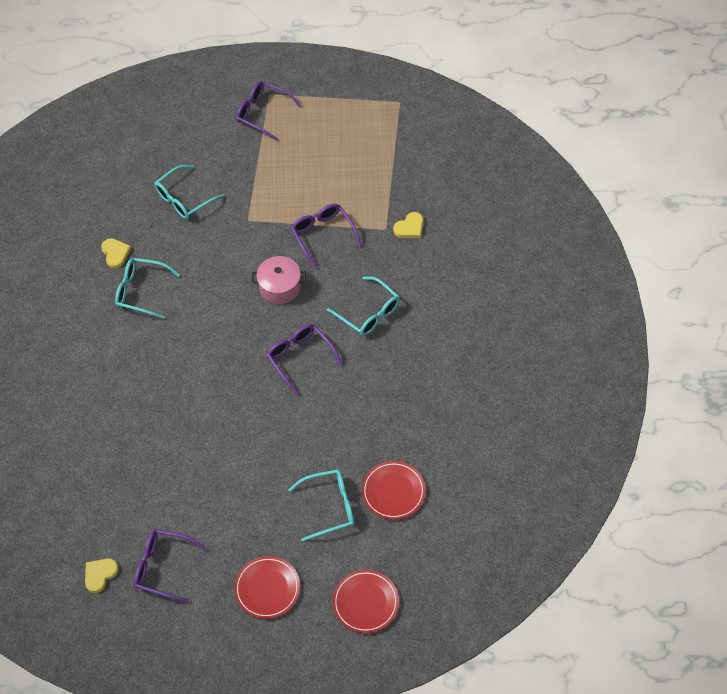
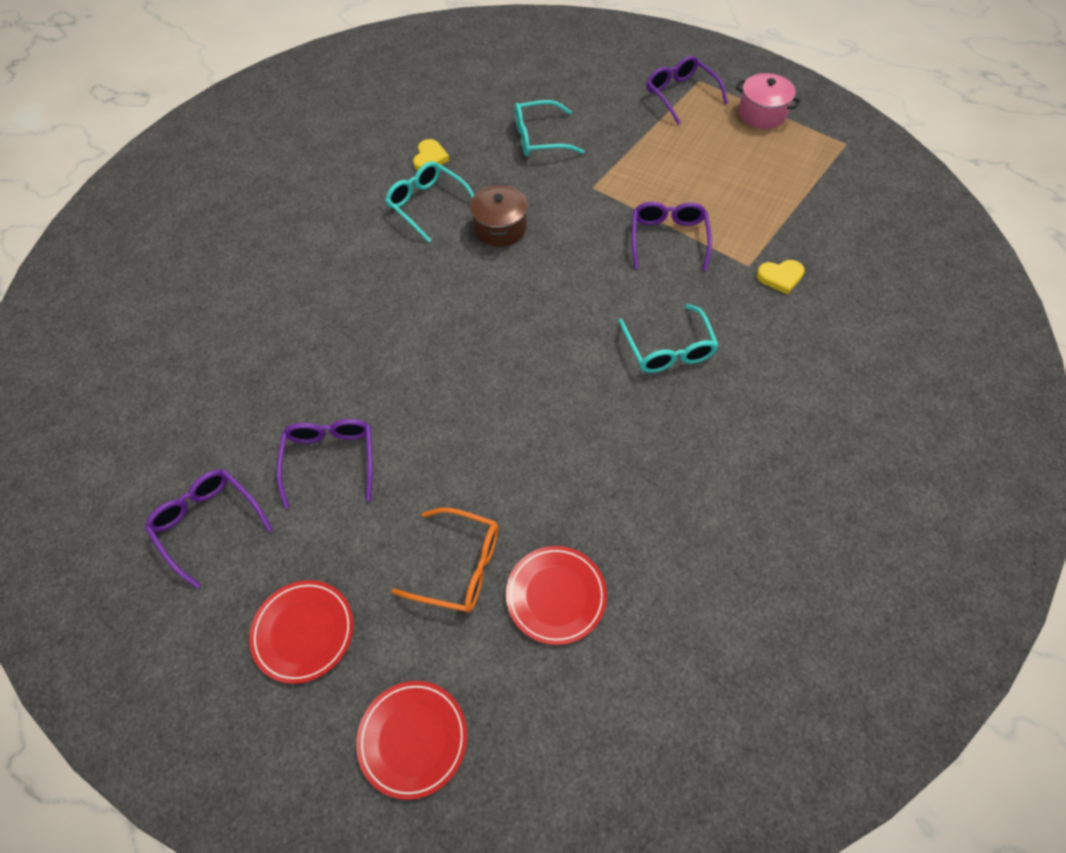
camera: 30 degrees right, 0 degrees up
yellow heart [85,558,119,593] -> none
pink pot [252,256,306,304] -> pink pot moved to [736,73,801,129]
purple glasses [267,324,342,395] -> purple glasses moved to [276,419,373,508]
turquoise glasses [288,469,354,541] -> orange glasses [391,508,498,613]
none -> brown pot [470,184,528,247]

